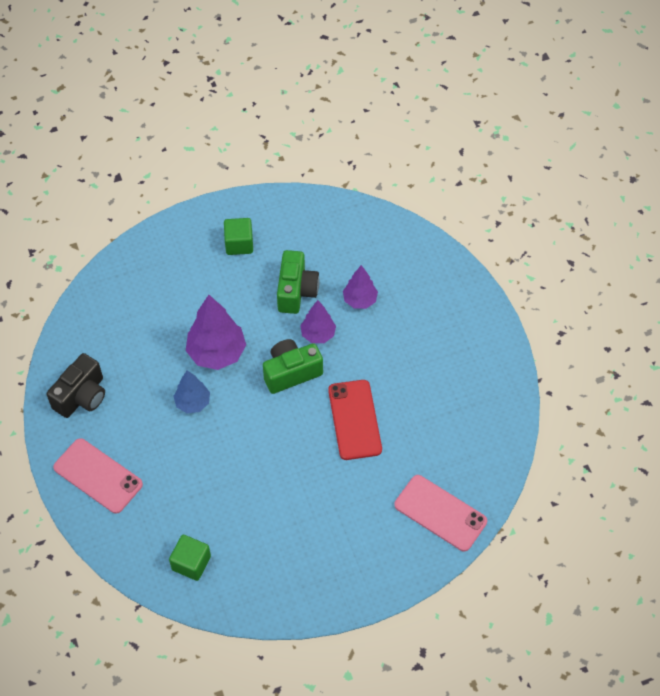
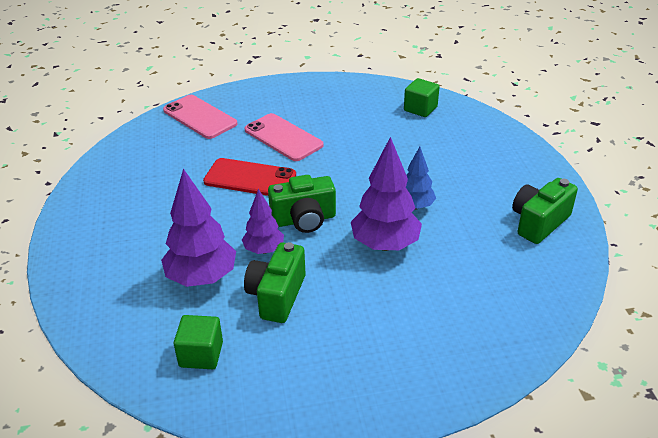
camera: 170 degrees left, 20 degrees down
black camera [47,353,105,418] -> green camera [512,178,578,244]
pink phone [53,438,143,514] -> pink phone moved to [245,113,324,161]
green cube [224,218,253,255] -> green cube moved to [174,315,223,369]
red phone [328,380,382,460] -> red phone turned 75 degrees counterclockwise [203,158,296,196]
purple tree [343,265,378,309] -> purple tree [161,169,236,287], size x1.67

